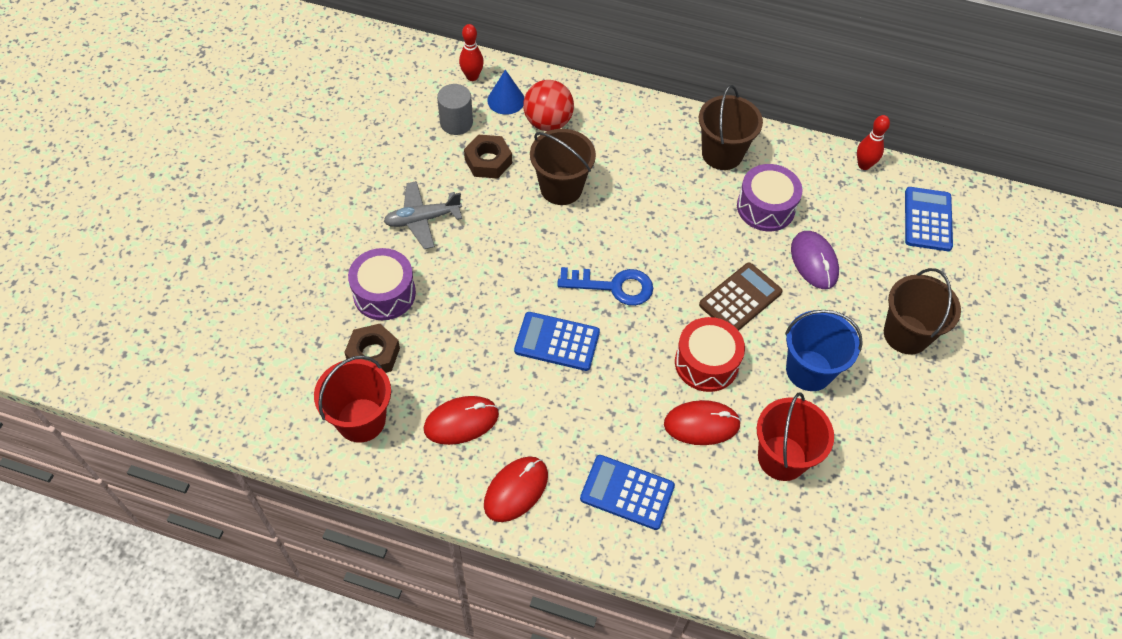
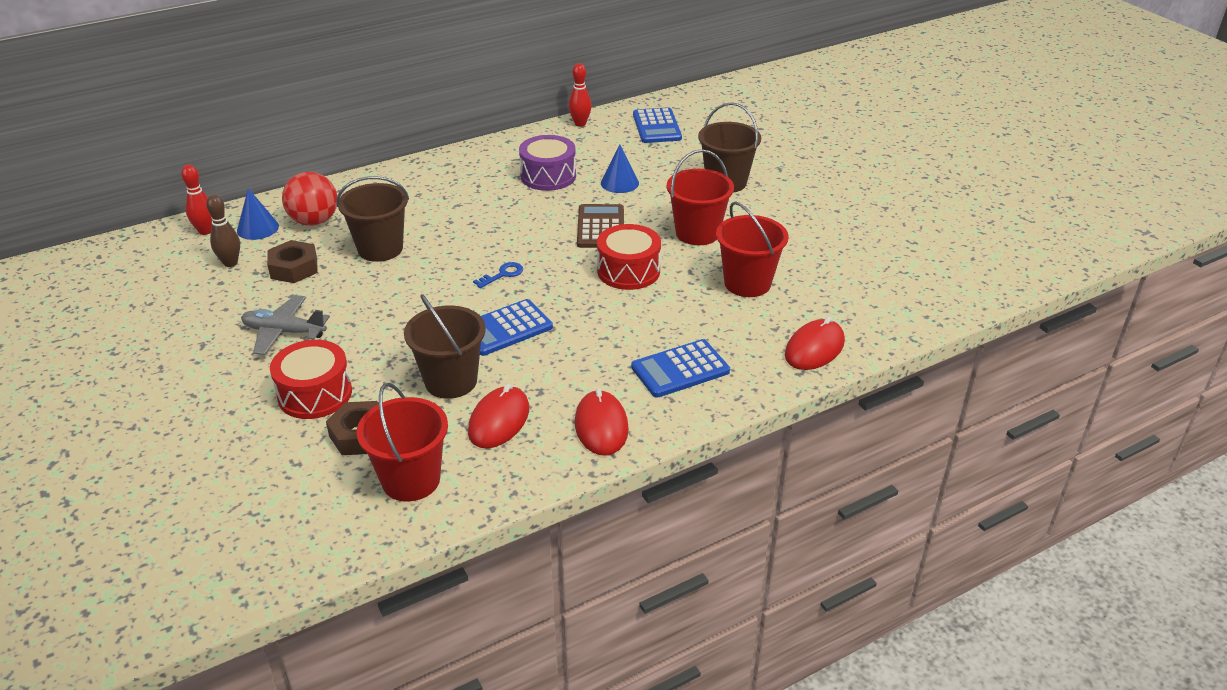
camera: 45 degrees left, 20 degrees down
purple drum [348,248,416,320] -> red drum [270,340,352,419]
grey plane [384,181,462,249] -> grey plane turned 75 degrees clockwise [241,295,330,355]
grey cylinder [437,84,473,135] -> brown bowling pin [206,195,240,267]
blue key [557,267,653,306] -> blue key [473,262,523,288], size x0.55
red mouse [664,400,741,445] -> red mouse moved to [785,317,845,370]
brown bucket [699,85,763,170] -> brown bucket moved to [404,294,486,399]
blue bucket [785,310,863,391] -> red bucket [667,149,734,245]
purple mouse [791,231,839,289] -> blue cone [601,145,639,193]
blue calculator [905,187,953,251] -> blue calculator turned 150 degrees counterclockwise [633,107,682,143]

